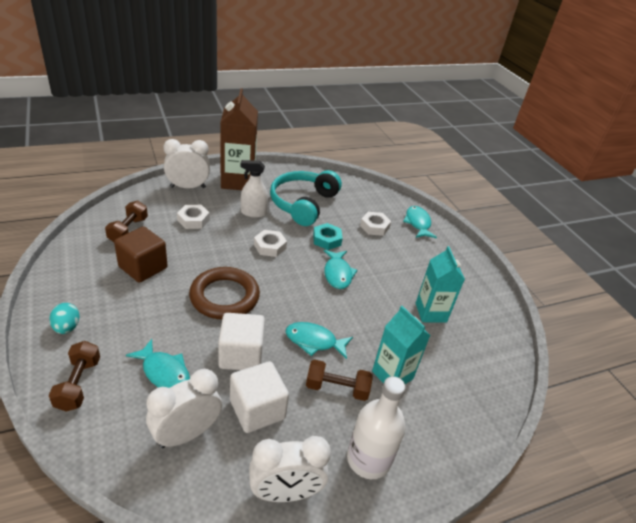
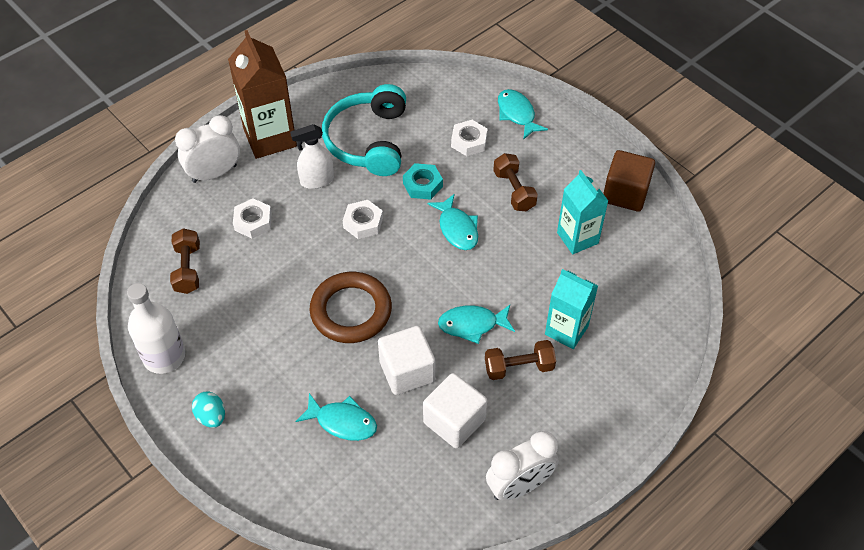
camera: 15 degrees left, 15 degrees up
brown dumbbell [49,341,100,412] -> brown dumbbell moved to [493,153,538,211]
brown cube [114,226,167,283] -> brown cube moved to [603,150,655,212]
white clock [146,369,222,448] -> none
white bottle [347,376,406,479] -> white bottle moved to [127,283,185,374]

